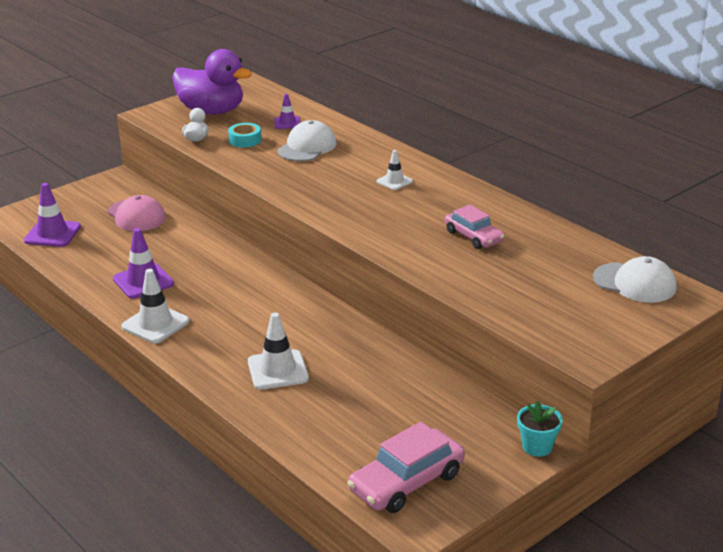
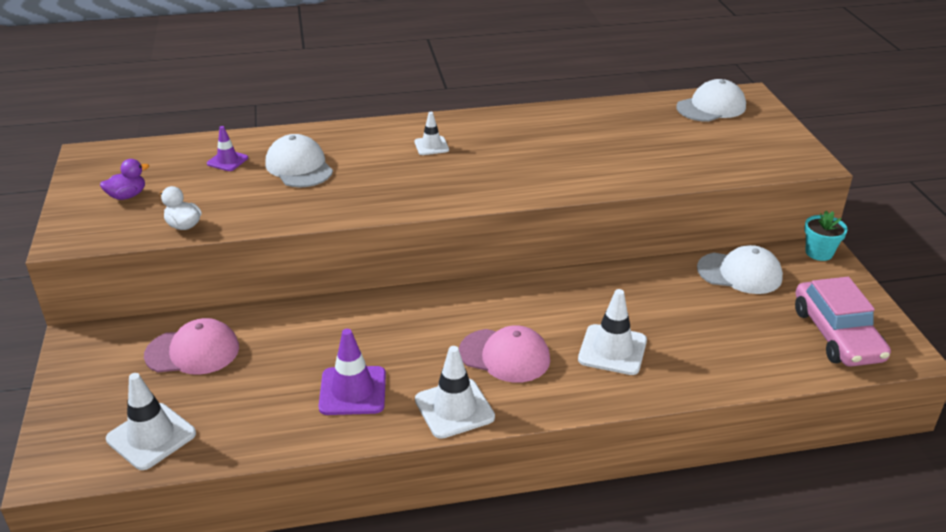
camera: 60 degrees left, 5 degrees up
purple traffic cone [24,183,81,247] -> white traffic cone [106,373,196,470]
purple duck [172,49,252,114] -> purple duck [100,159,149,200], size x0.43
turquoise tape [228,123,261,148] -> none
pink car [445,205,504,249] -> none
none -> pink cap [459,325,550,383]
none -> white cap [697,245,783,294]

